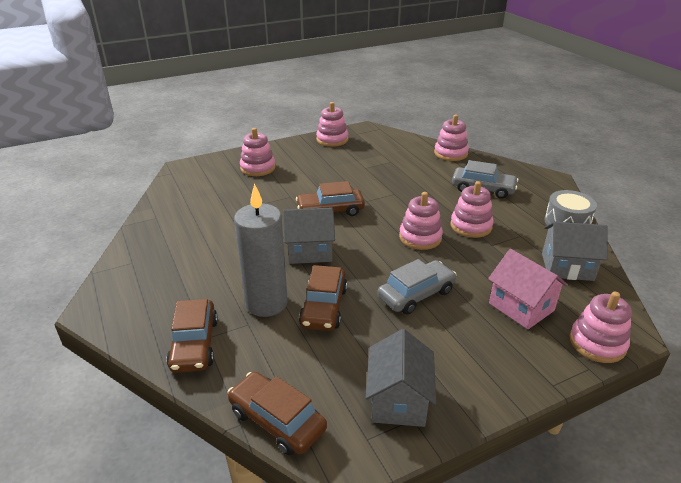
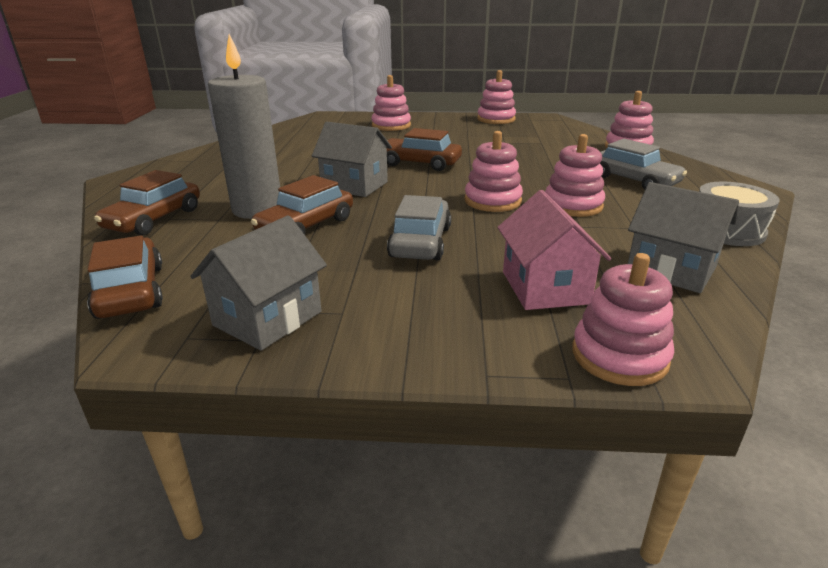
camera: 30 degrees right, 5 degrees down
grey car [377,259,457,315] -> grey car turned 75 degrees counterclockwise [387,195,451,260]

